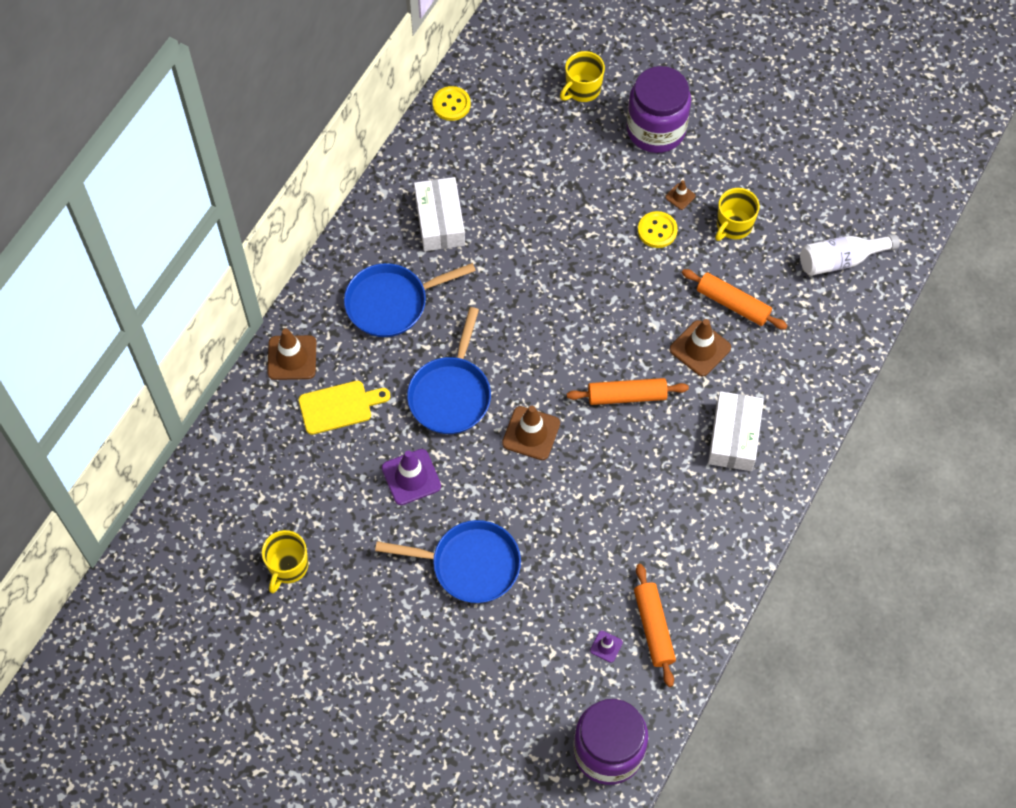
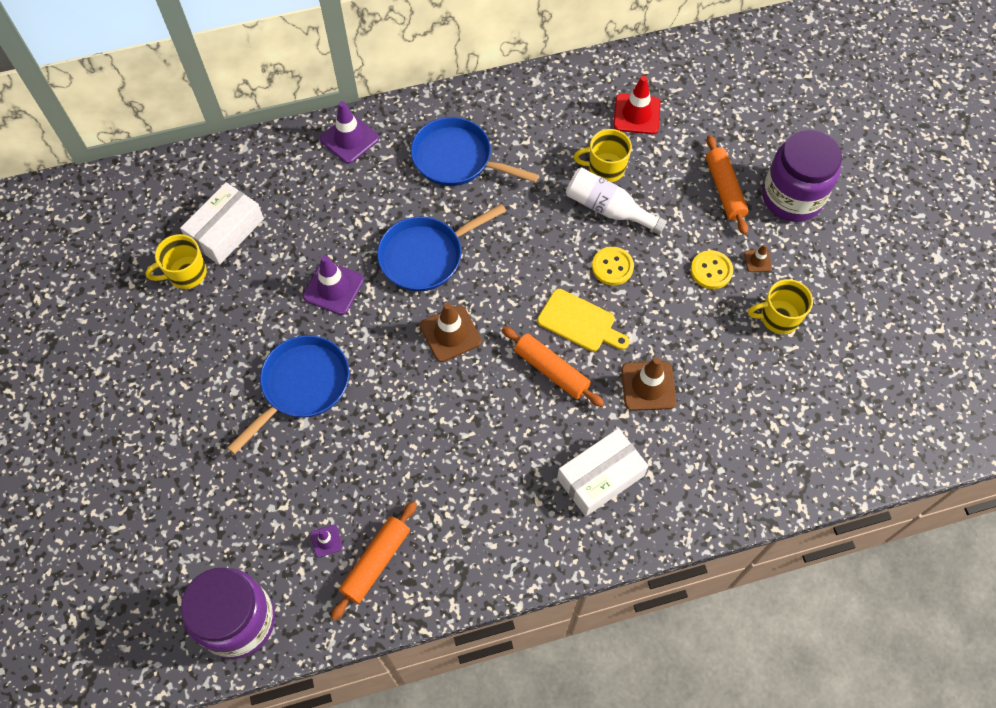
camera: 45 degrees right, 0 degrees up
brown traffic cone [267,328,316,380] -> purple traffic cone [320,101,379,164]
yellow cutting board [298,381,390,435] -> yellow cutting board moved to [537,289,630,351]
blue pan [375,520,521,603] -> blue pan turned 105 degrees counterclockwise [227,335,349,454]
white box [414,177,465,251] -> white box moved to [180,182,264,265]
yellow button [432,86,471,121] -> yellow button moved to [592,247,634,285]
yellow mug [560,51,605,102] -> yellow mug moved to [574,129,632,182]
orange rolling pin [682,269,787,330] -> orange rolling pin moved to [706,135,749,235]
white bottle [800,234,900,276] -> white bottle moved to [566,167,667,235]
none -> red traffic cone [613,76,661,134]

